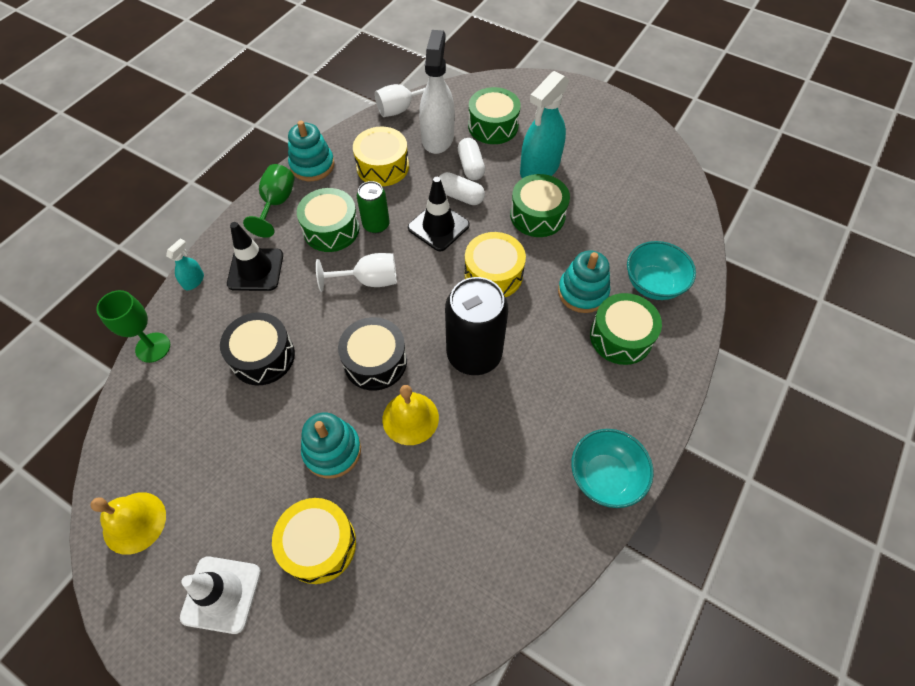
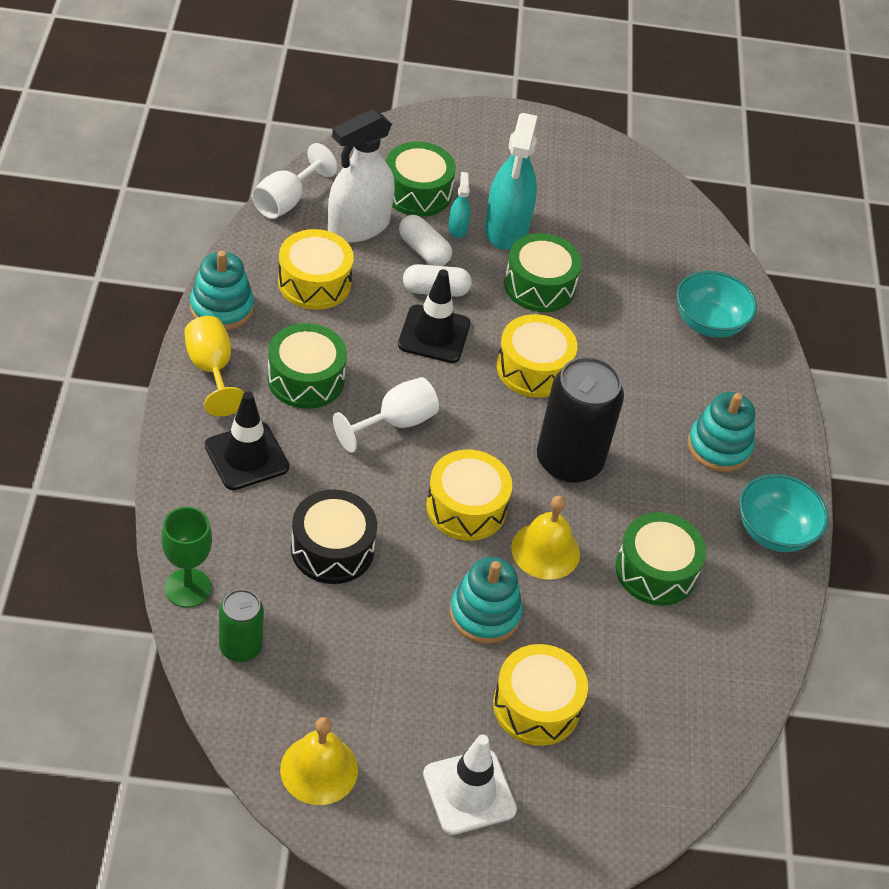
camera: 35 degrees left, 10 degrees down
turquoise spray bottle [166,238,204,290] -> turquoise spray bottle moved to [448,172,471,238]
green goblet [243,164,294,238] -> yellow goblet [184,316,244,416]
black drum [338,317,407,391] -> yellow drum [426,450,512,541]
green can [357,181,390,233] -> green can moved to [219,589,264,662]
white spray bottle [419,30,455,154] -> white spray bottle turned 105 degrees counterclockwise [328,109,395,243]
turquoise stacking toy [558,250,610,313] -> turquoise stacking toy moved to [688,392,755,472]
green drum [590,293,662,365] -> green drum moved to [615,512,706,606]

